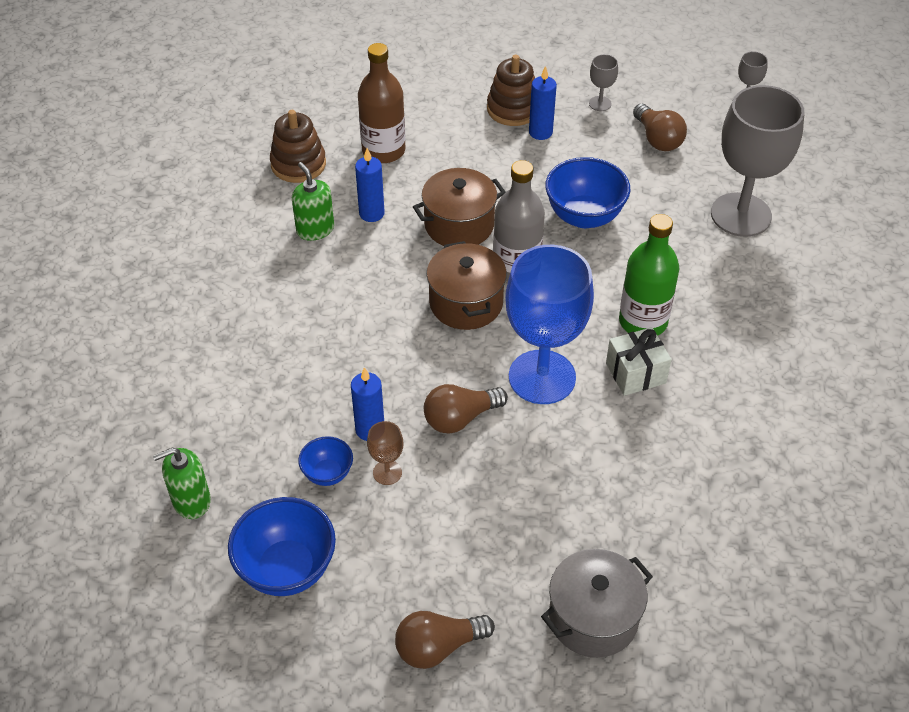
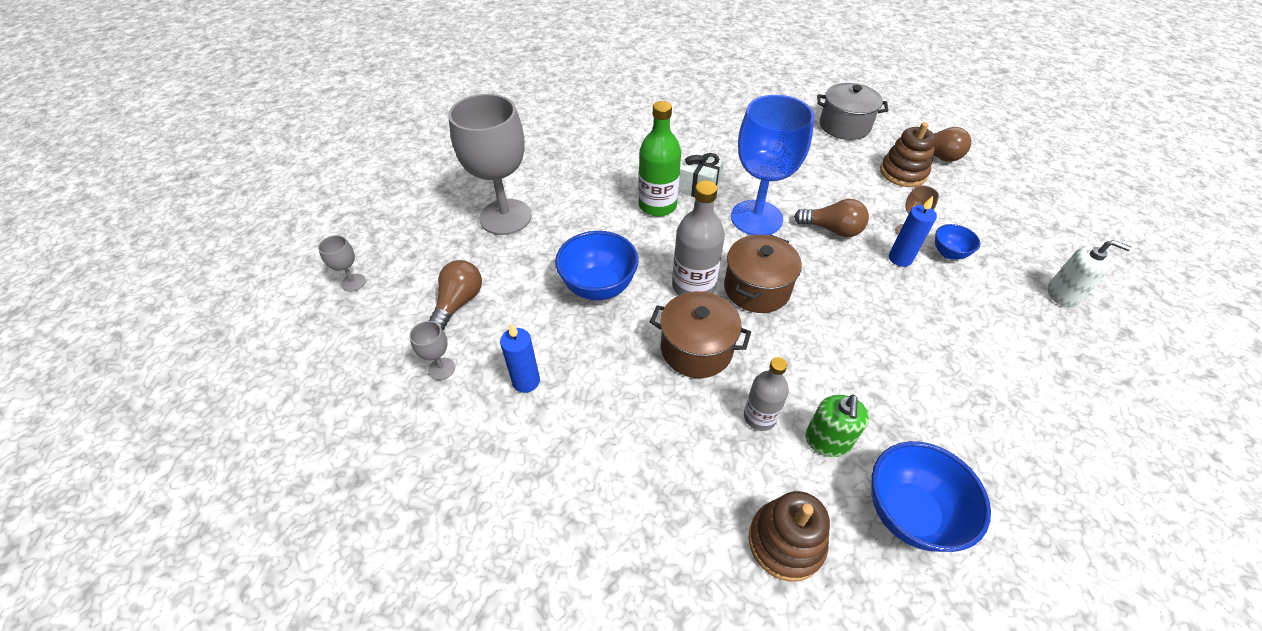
camera: 135 degrees left, 0 degrees up
green soap dispenser [153,448,211,519] -> white soap dispenser [1047,240,1131,307]
blue bowl [228,497,336,596] -> blue bowl moved to [871,441,991,552]
blue candle [355,148,385,222] -> grey bottle [744,357,789,431]
brown bottle [358,43,405,163] -> none
brown stacking toy [487,55,535,126] -> brown stacking toy moved to [880,122,936,187]

